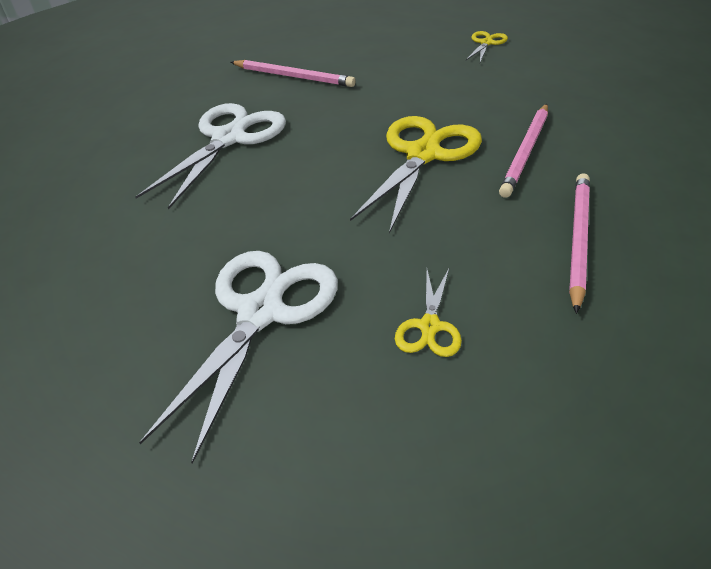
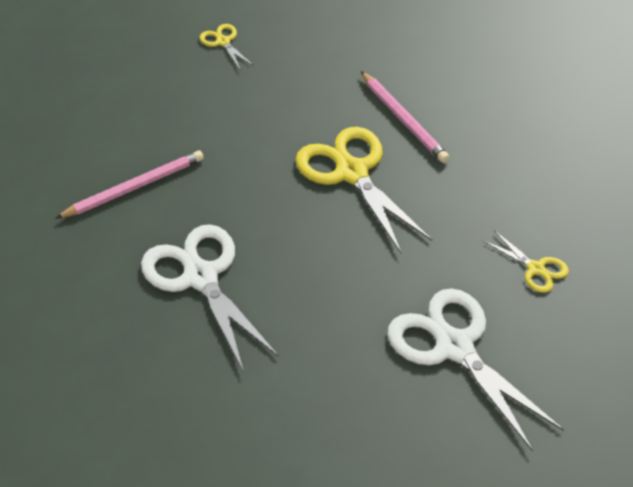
camera: 55 degrees left, 5 degrees up
pink pencil [569,173,590,314] -> none

